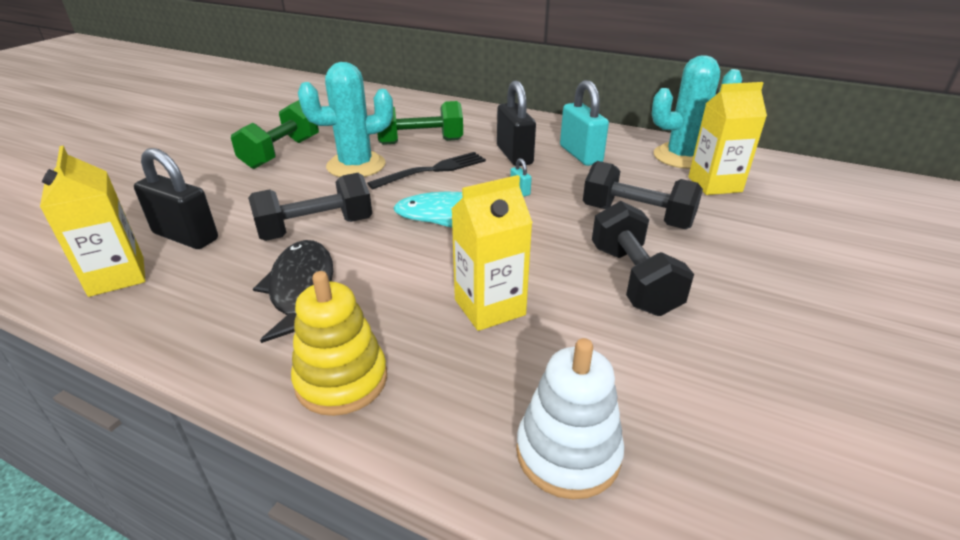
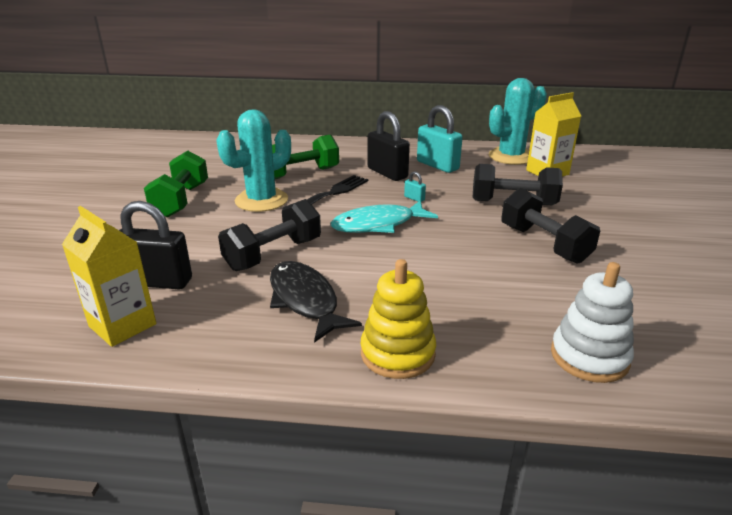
camera: 20 degrees left, 5 degrees down
yellow carton [452,175,533,331] -> none

